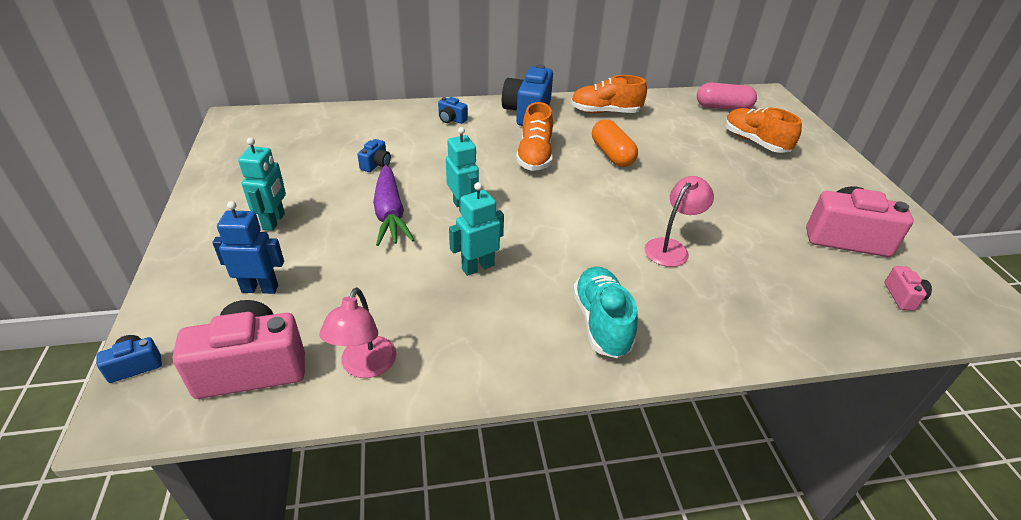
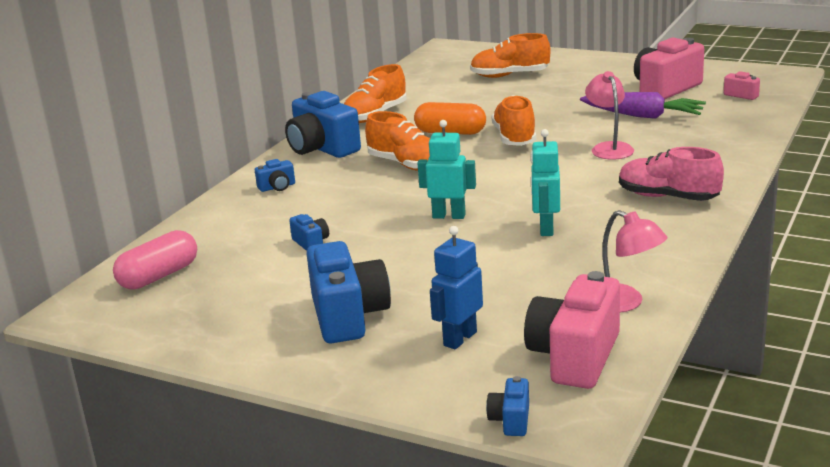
camera: 50 degrees left, 15 degrees down
turquoise robot [238,138,286,231] -> blue camera [306,241,391,344]
purple carrot [373,165,414,246] -> purple carrot moved to [580,92,706,119]
turquoise shoe [573,266,638,358] -> pink shoe [619,147,724,201]
pink capsule [697,82,757,110] -> pink capsule moved to [113,230,197,290]
none -> orange shoe [491,95,536,146]

